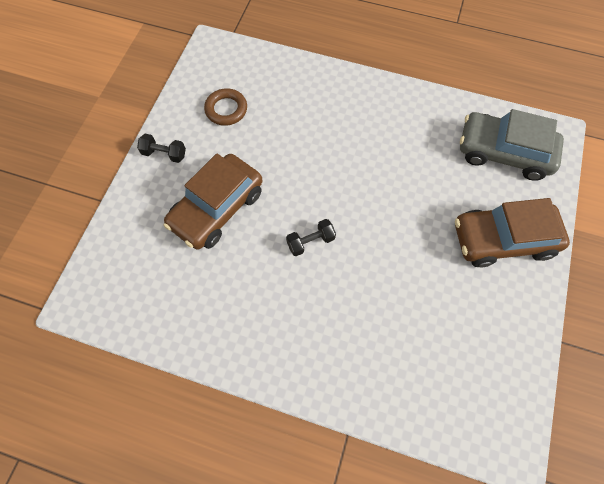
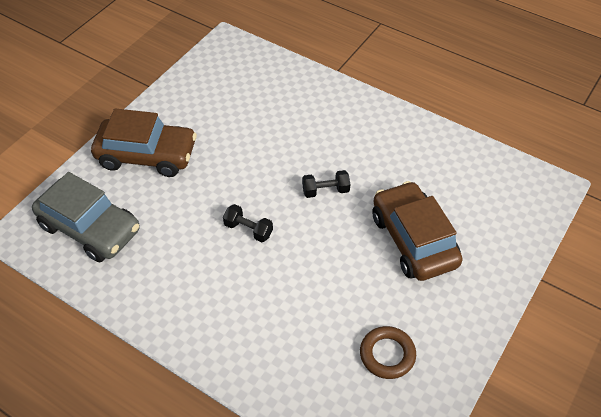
camera: 165 degrees left, 15 degrees down
black dumbbell [137,134,186,163] -> black dumbbell moved to [223,204,273,243]
brown car [164,153,263,250] -> brown car turned 75 degrees counterclockwise [372,181,463,281]

